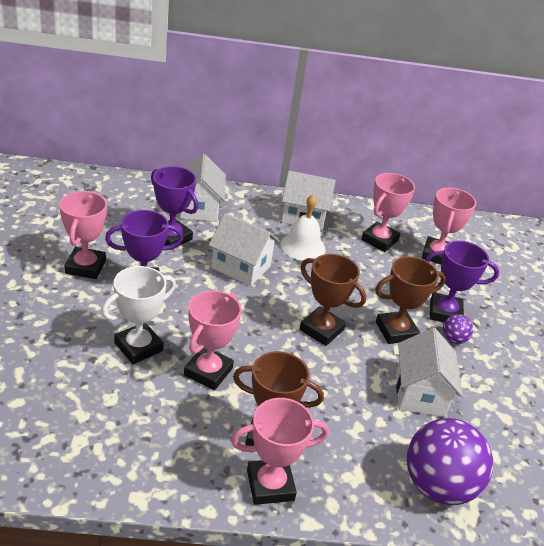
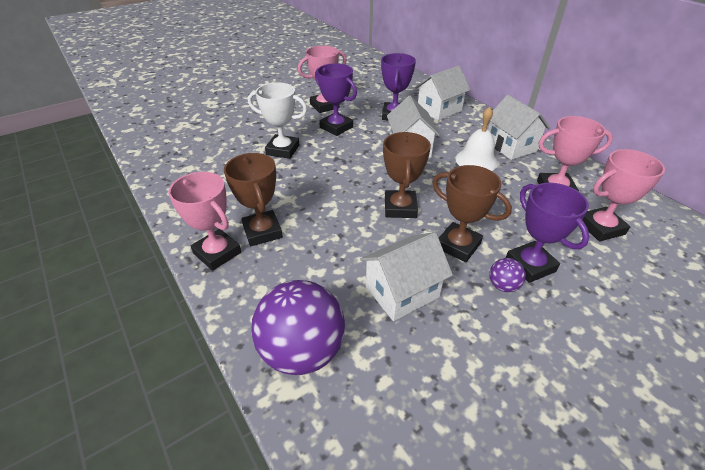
camera: 60 degrees right, 5 degrees up
pink trophy [184,290,242,390] -> none

